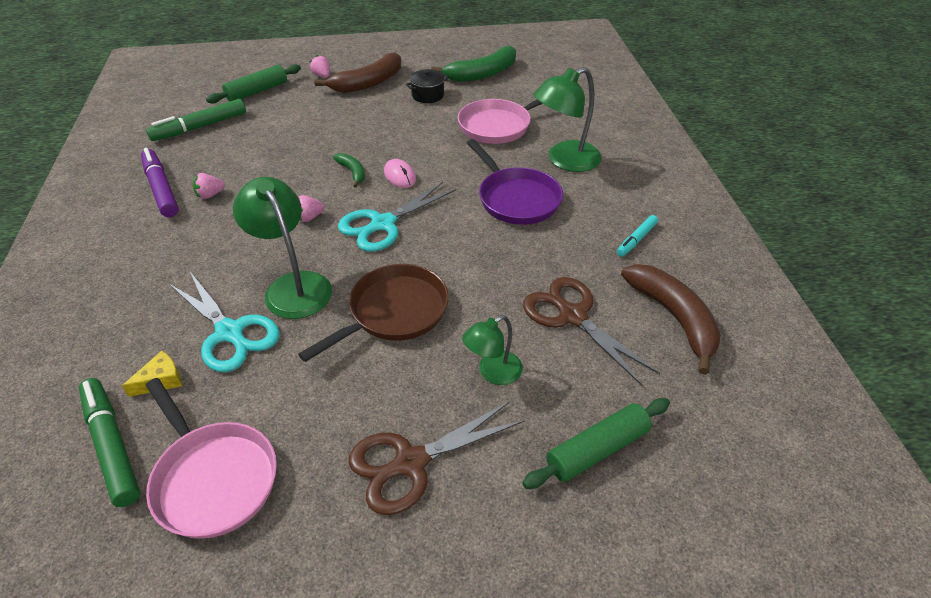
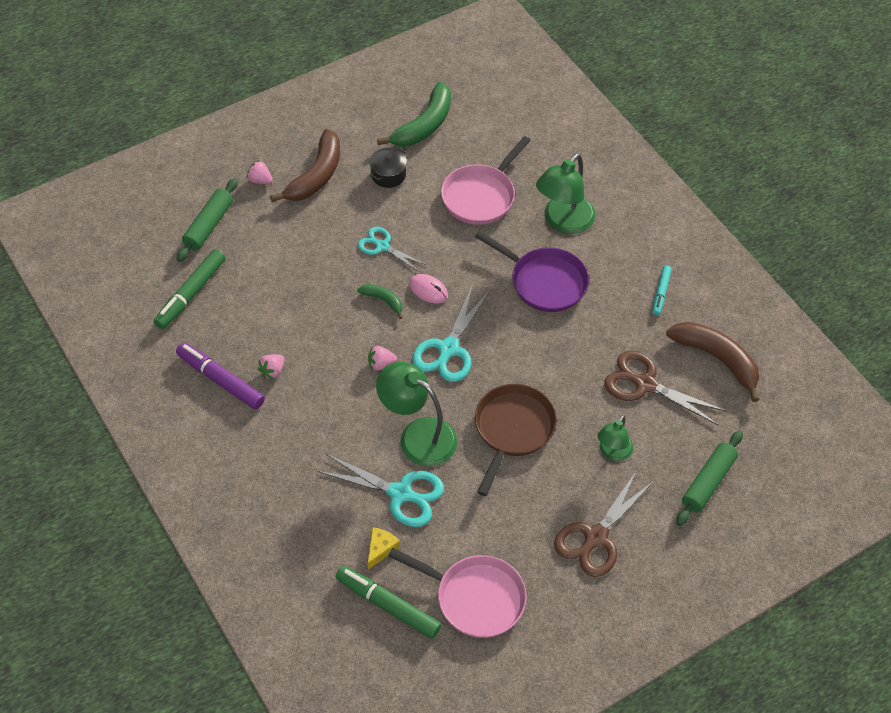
camera: 25 degrees left, 10 degrees up
pink strawberry [298,195,325,222] -> pink strawberry turned 45 degrees clockwise [368,346,397,371]
none -> turquoise scissors [358,227,426,272]

